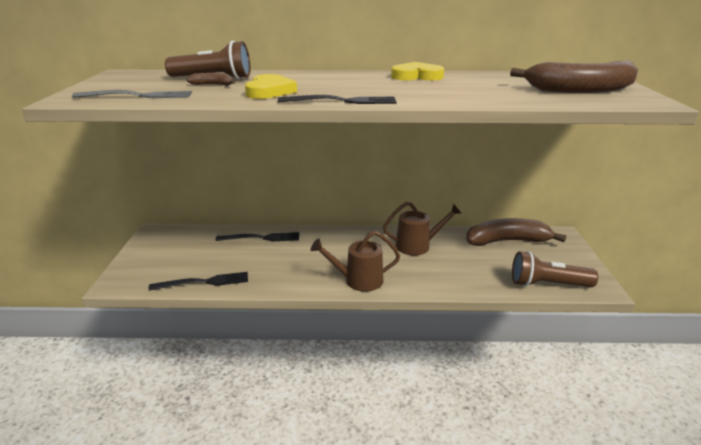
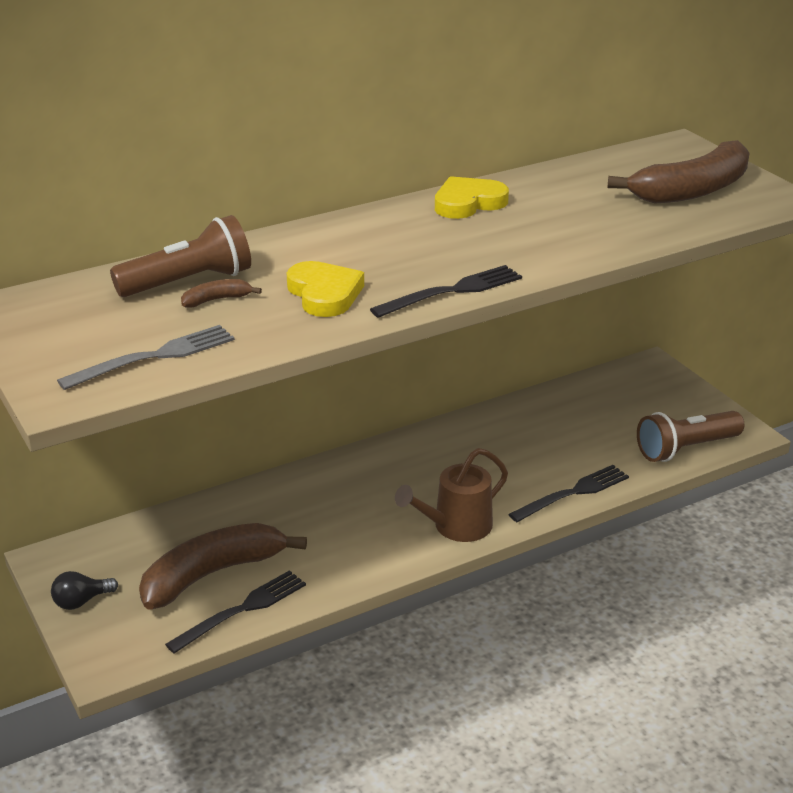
camera: 30 degrees left, 5 degrees up
black fork [216,232,299,241] -> black fork moved to [508,465,629,522]
brown watering can [383,202,461,255] -> none
brown banana [466,218,566,246] -> brown banana moved to [139,523,307,610]
none -> black light bulb [51,571,118,610]

